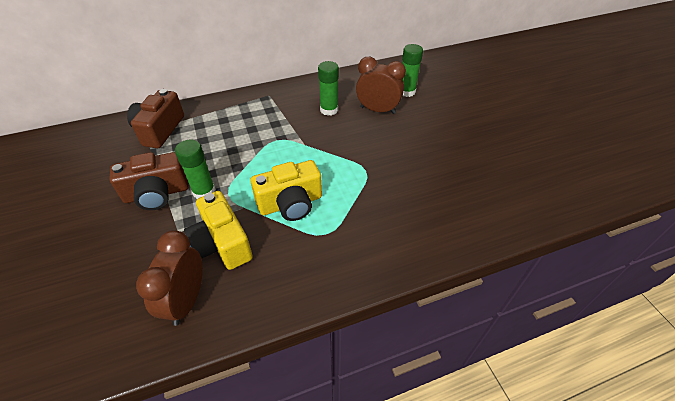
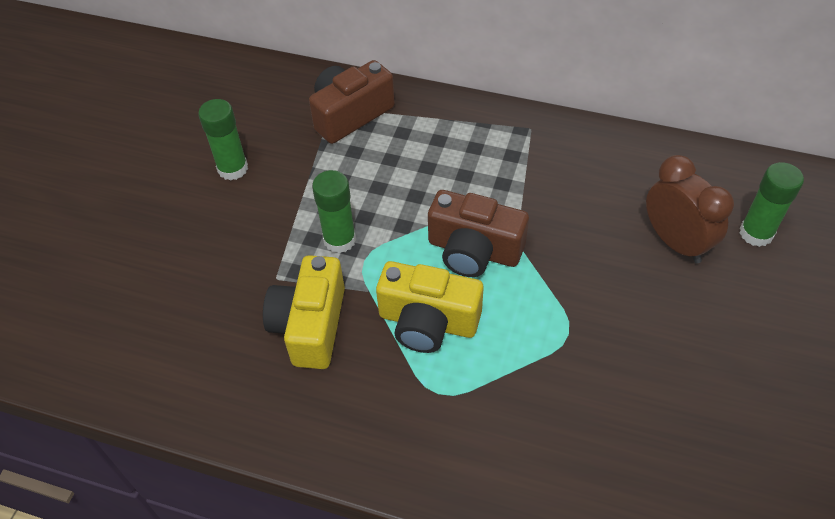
camera: 40 degrees right, 5 degrees up
brown camera [109,152,189,210] -> brown camera moved to [428,190,529,277]
brown clock [136,230,203,326] -> none
green glue stick [318,61,339,116] -> green glue stick moved to [198,99,248,181]

